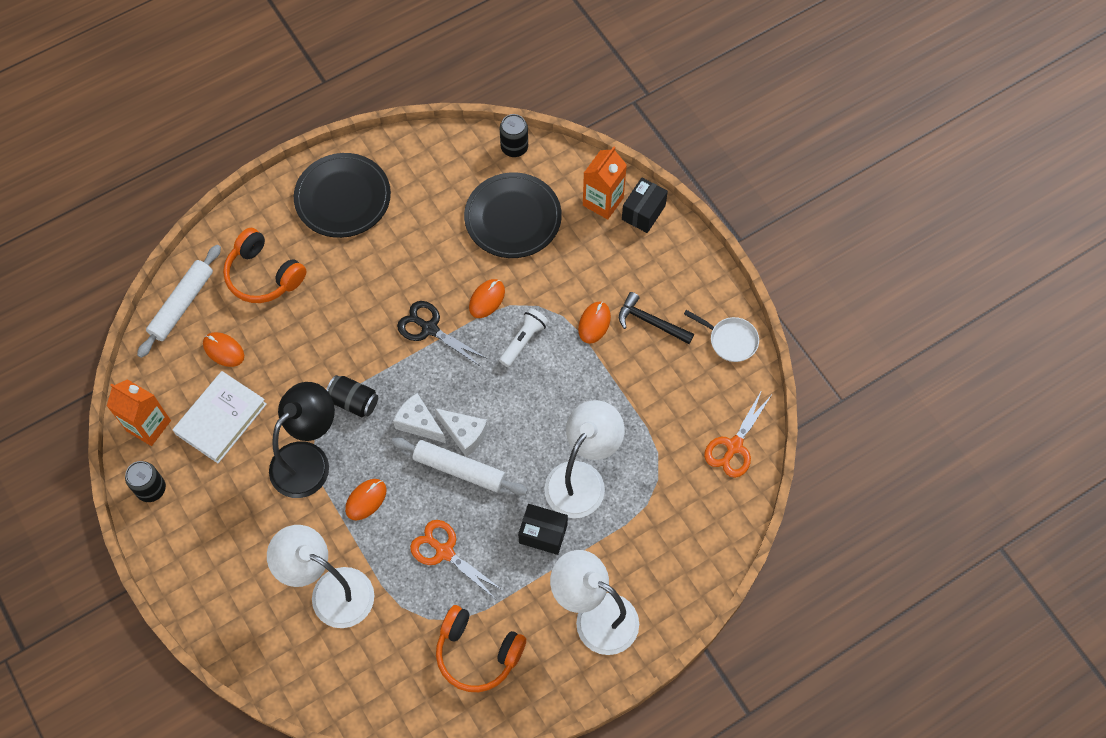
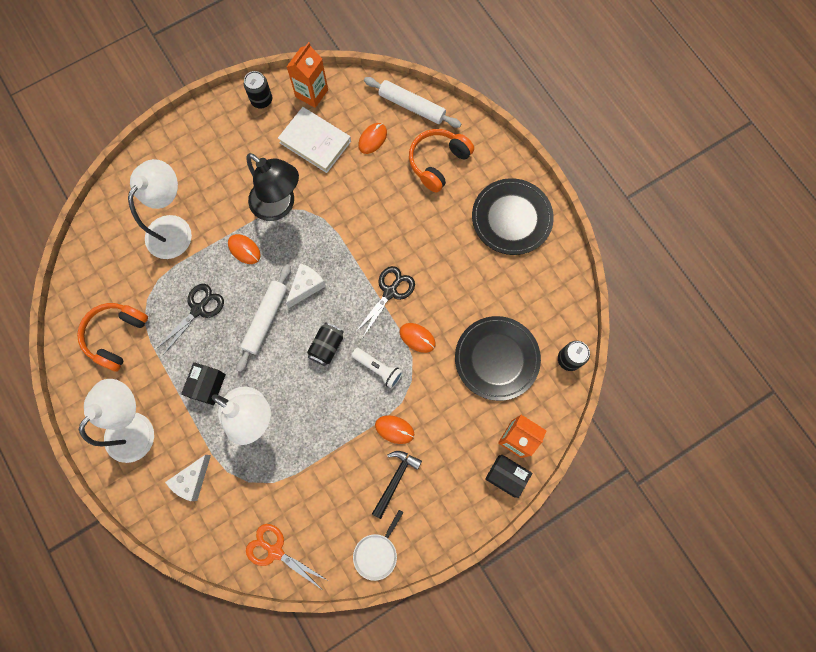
camera: 90 degrees right, 10 degrees up
black can [326,375,378,417] -> black can moved to [307,322,344,366]
orange scissors [410,520,502,598] -> black scissors [156,284,224,355]
white cheese [435,408,488,457] -> white cheese moved to [165,455,211,501]

